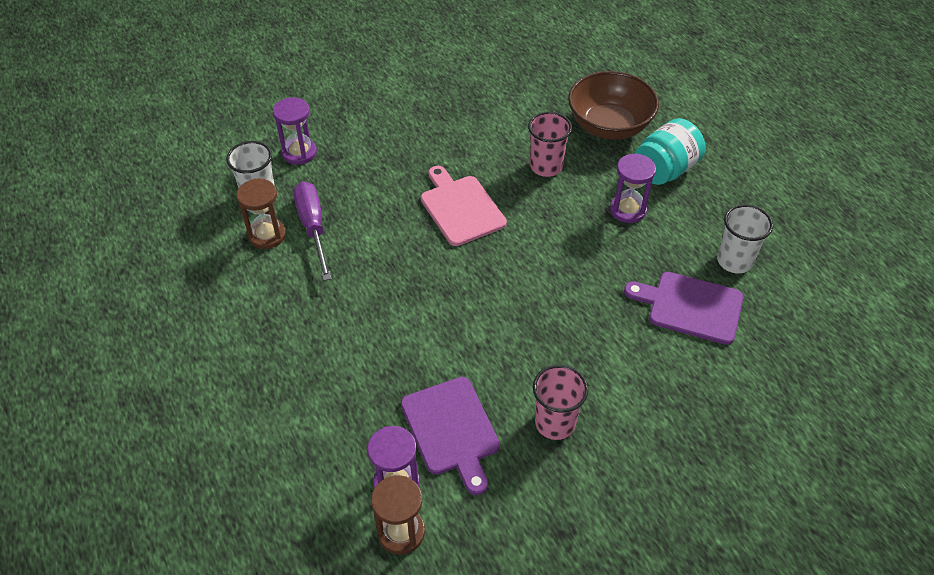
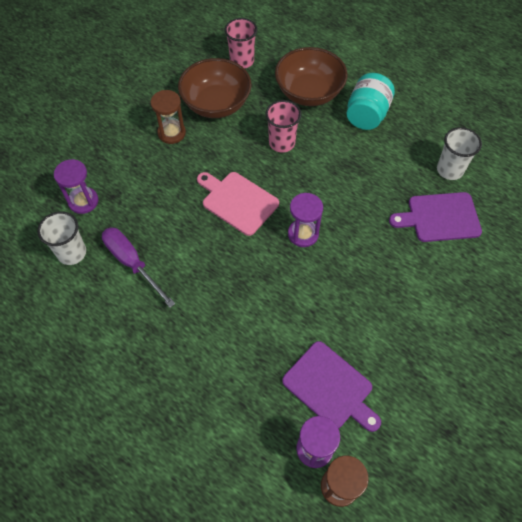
camera: 25 degrees left, 10 degrees up
brown hourglass [237,178,286,249] -> brown hourglass moved to [150,90,186,144]
pink cup [533,365,589,440] -> pink cup moved to [225,18,257,69]
purple hourglass [610,153,656,223] -> purple hourglass moved to [288,193,323,247]
none -> brown bowl [178,58,252,118]

